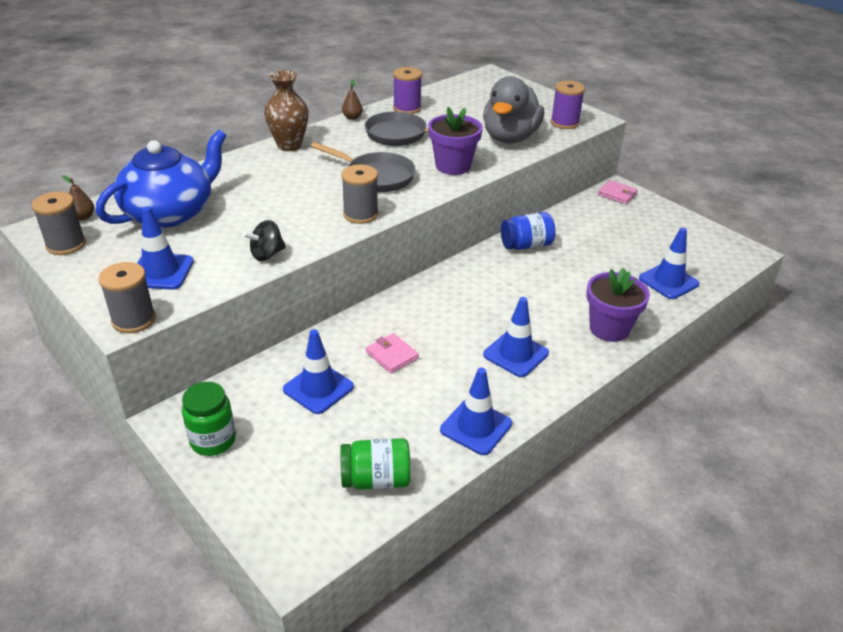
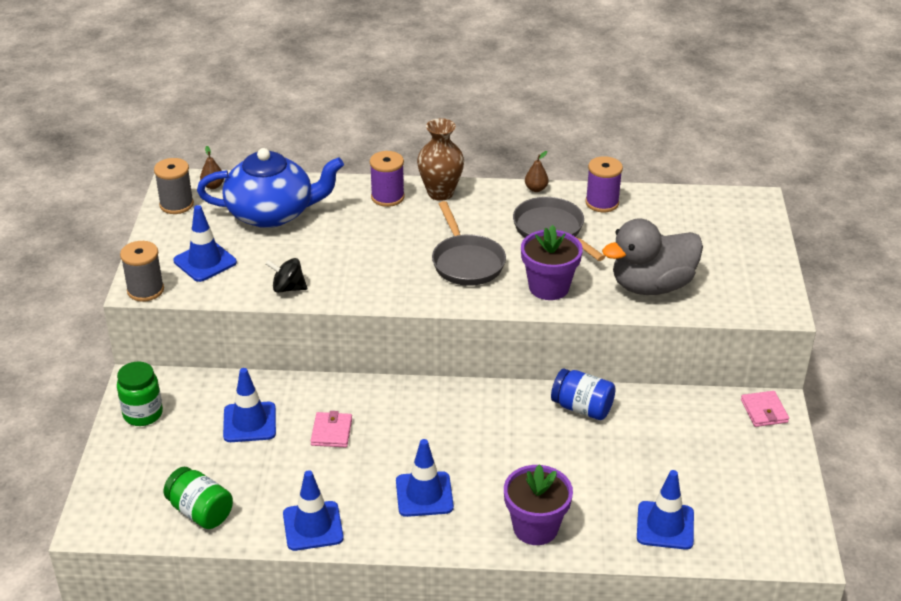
camera: 45 degrees right, 0 degrees up
grey spool [341,164,378,224] -> none
purple spool [551,81,585,129] -> purple spool moved to [370,151,405,207]

